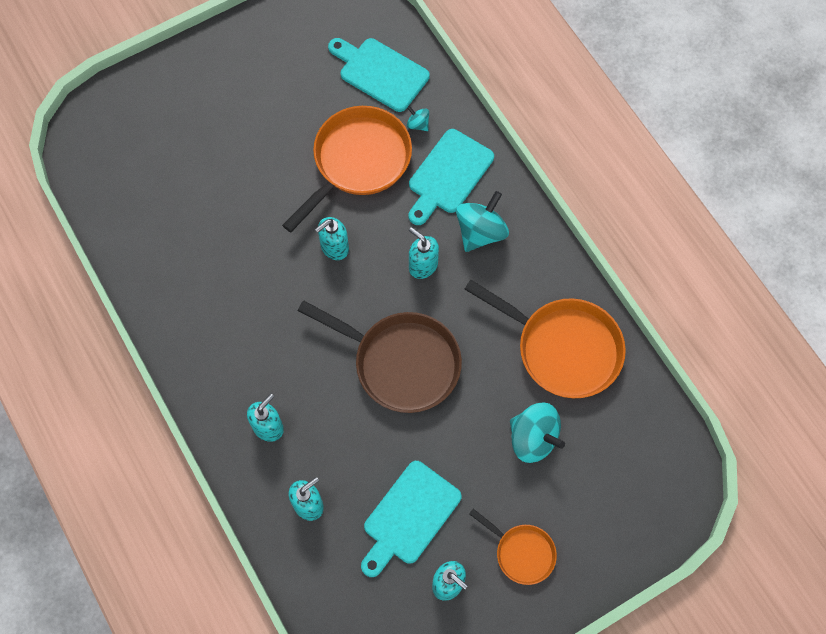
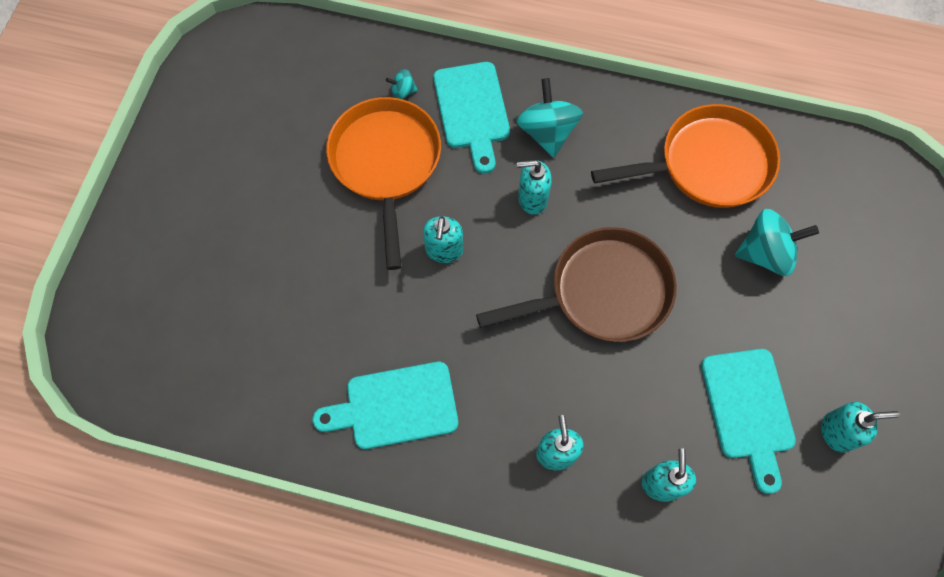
camera: 45 degrees left, 0 degrees up
turquoise cutting board [328,38,429,112] -> turquoise cutting board moved to [312,362,458,449]
orange pan [469,509,557,585] -> none

